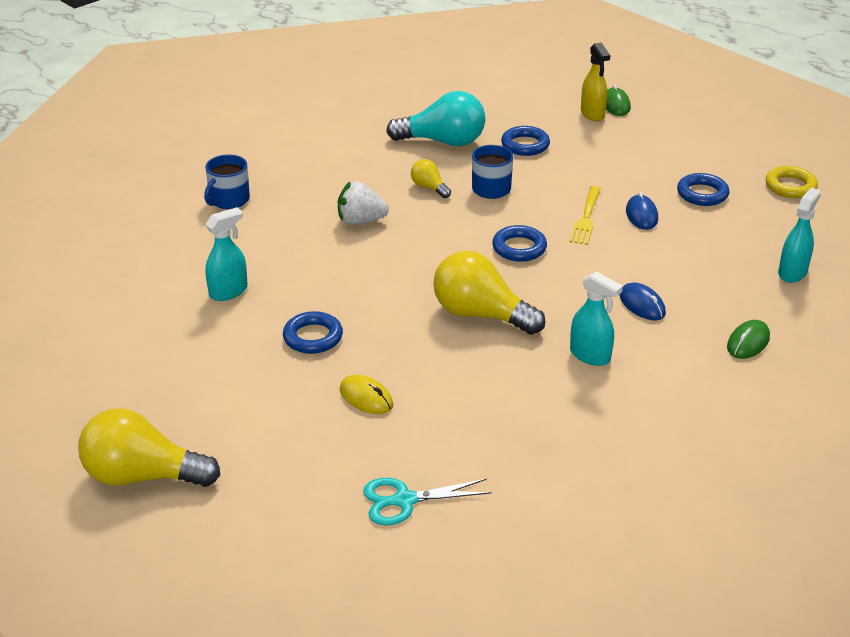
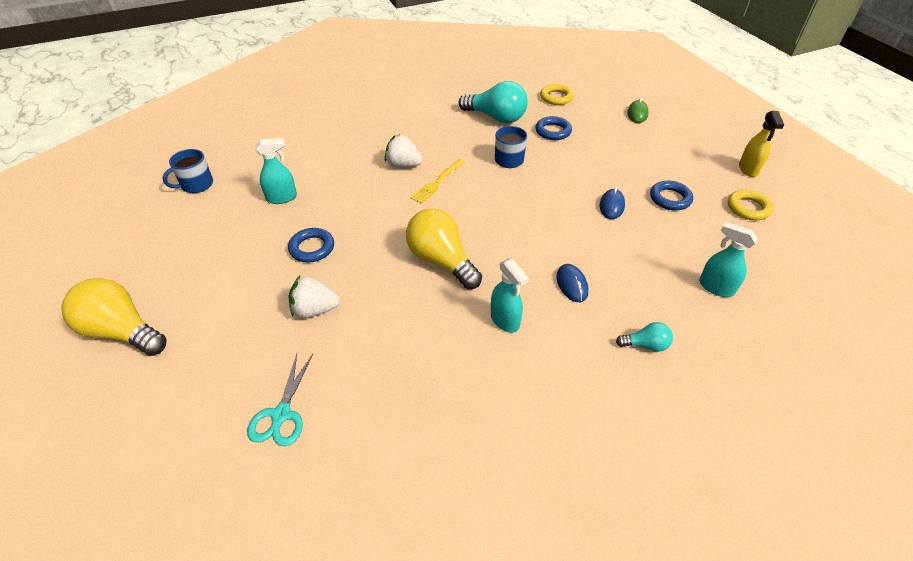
camera: 20 degrees right, 10 degrees up
blue mug [204,155,250,209] -> blue mug moved to [163,149,213,193]
yellow mouse [340,375,393,414] -> white strawberry [289,275,340,318]
turquoise scissors [363,478,492,525] -> turquoise scissors turned 90 degrees counterclockwise [247,354,313,446]
yellow light bulb [411,159,451,198] -> none
blue ring [492,225,547,262] -> none
yellow fork [569,186,601,245] -> yellow fork moved to [410,159,465,204]
yellow spray bottle [581,43,610,121] -> yellow spray bottle moved to [739,111,784,177]
green mouse [727,320,770,359] -> turquoise light bulb [616,322,673,352]
turquoise spray bottle [778,188,821,283] -> turquoise spray bottle turned 105 degrees counterclockwise [699,222,758,297]
none -> yellow ring [540,84,574,105]

